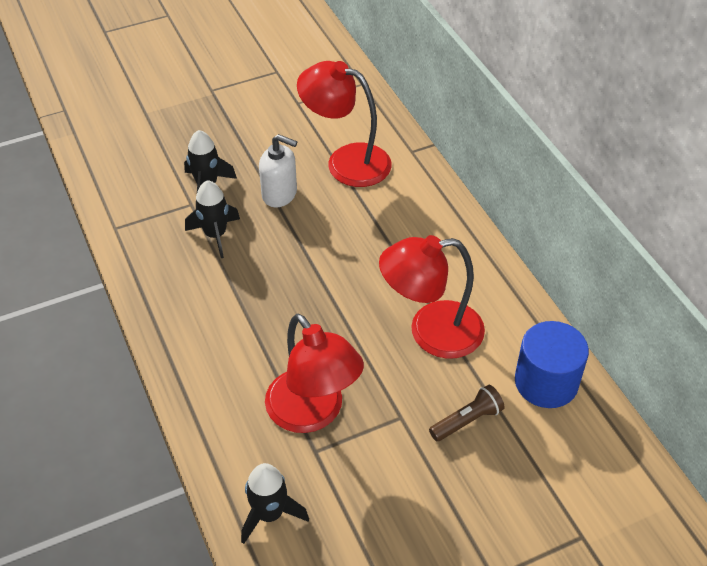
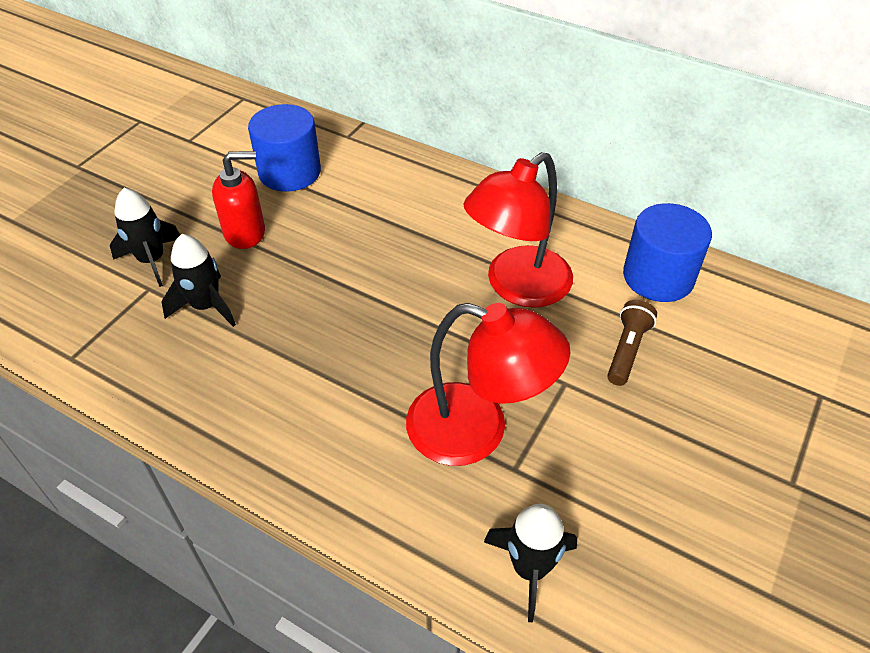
camera: 35 degrees left, 0 degrees up
white soap dispenser [259,134,297,207] -> red soap dispenser [212,151,265,249]
red lamp [297,61,392,187] -> blue cylinder [248,104,321,192]

